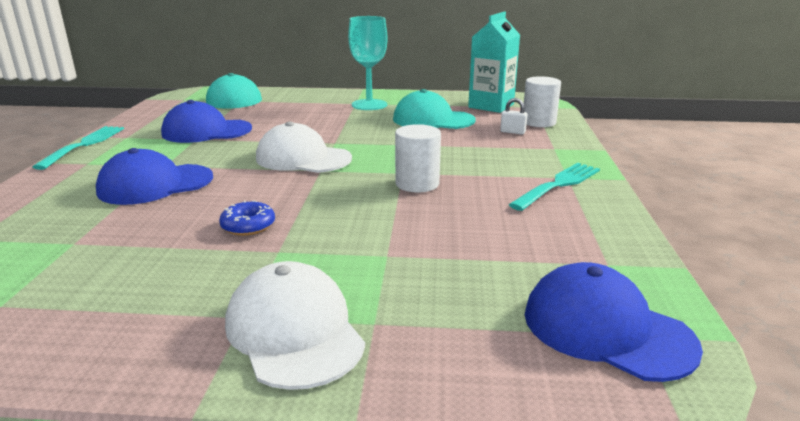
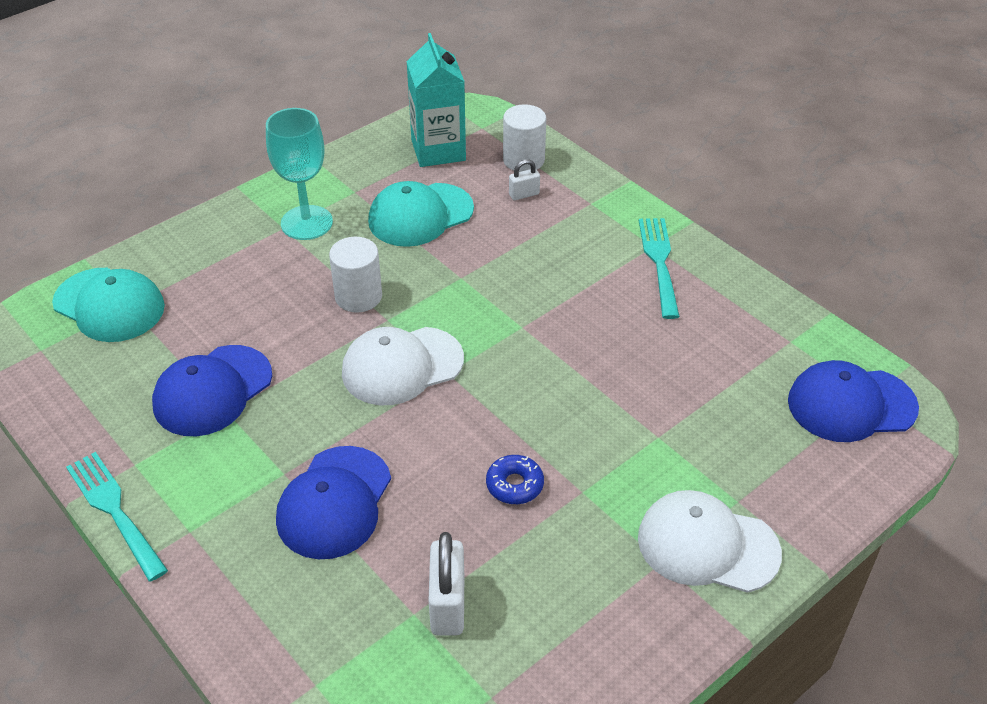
camera: 45 degrees left, 20 degrees up
white cylinder [395,124,441,192] -> white cylinder moved to [329,237,382,313]
none -> white padlock [428,532,464,636]

